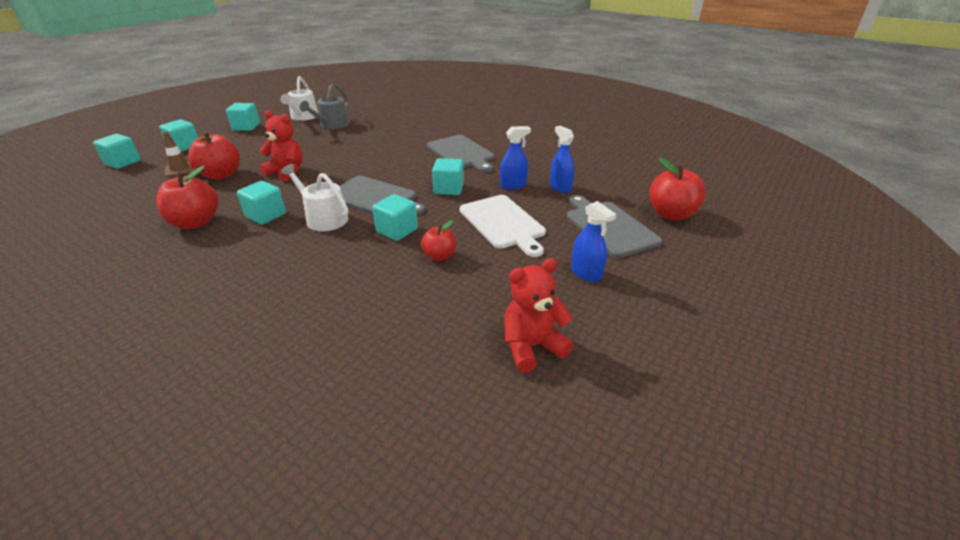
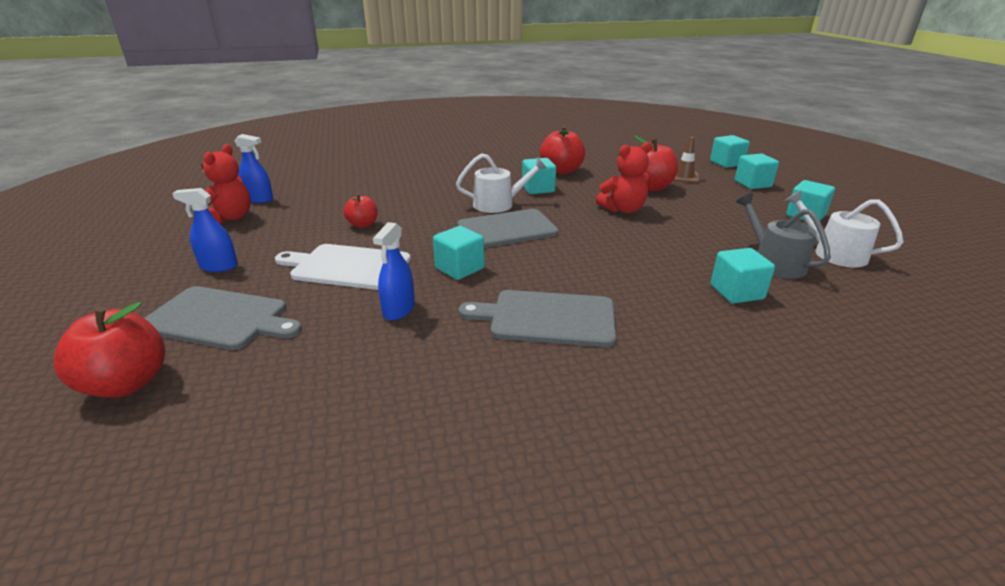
camera: 130 degrees right, 5 degrees down
turquoise cube [372,194,418,241] -> turquoise cube moved to [710,248,775,304]
blue spray bottle [550,126,574,193] -> blue spray bottle moved to [235,134,273,203]

